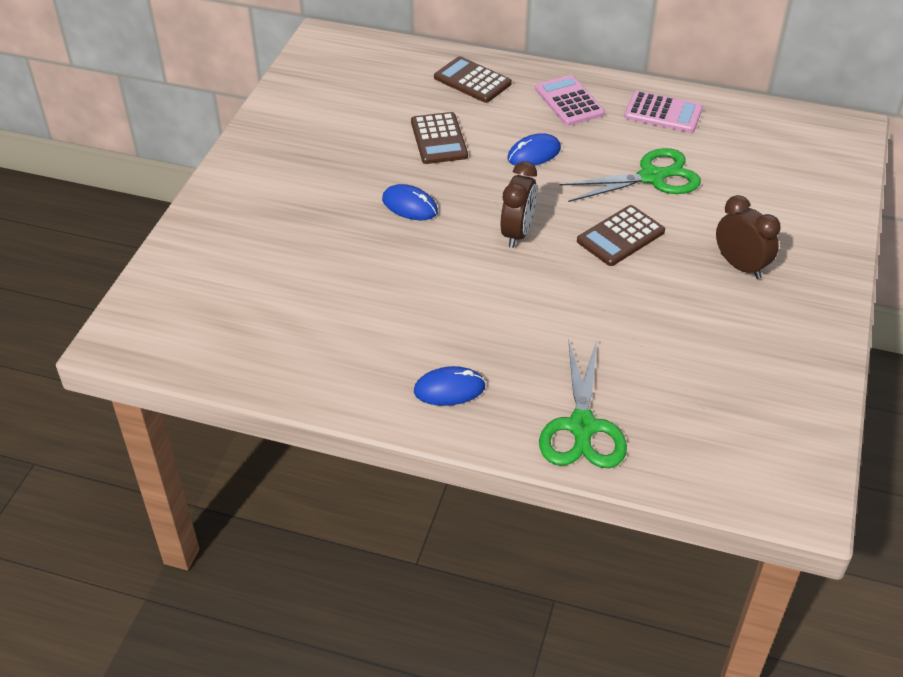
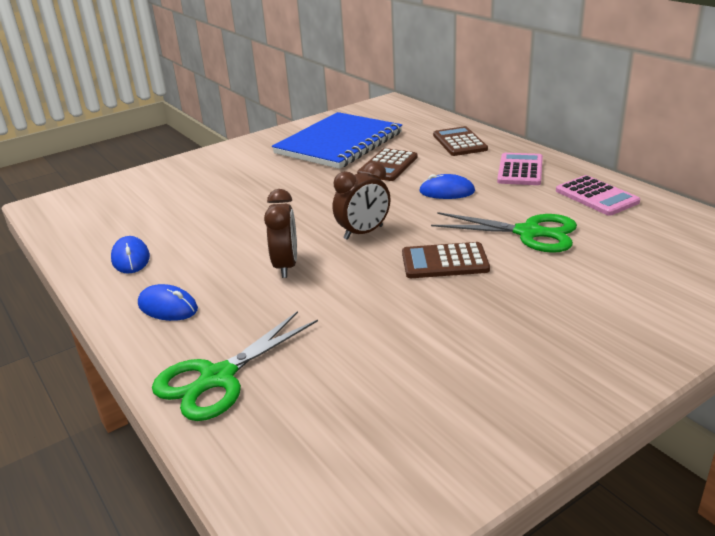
camera: 40 degrees right, 15 degrees down
blue mouse [382,184,438,220] -> blue mouse moved to [111,236,150,274]
brown clock [716,195,780,279] -> brown clock moved to [264,189,297,278]
none -> blue notebook [272,112,402,169]

